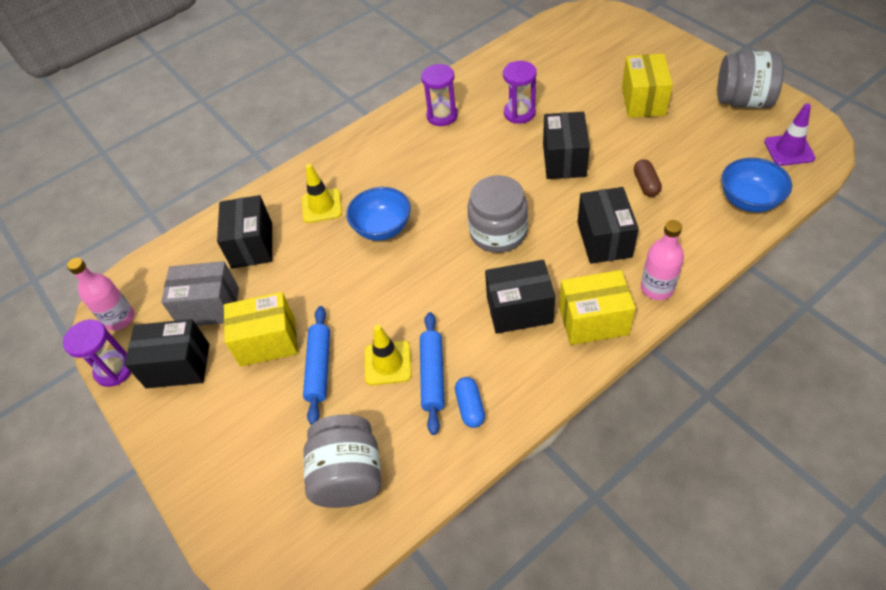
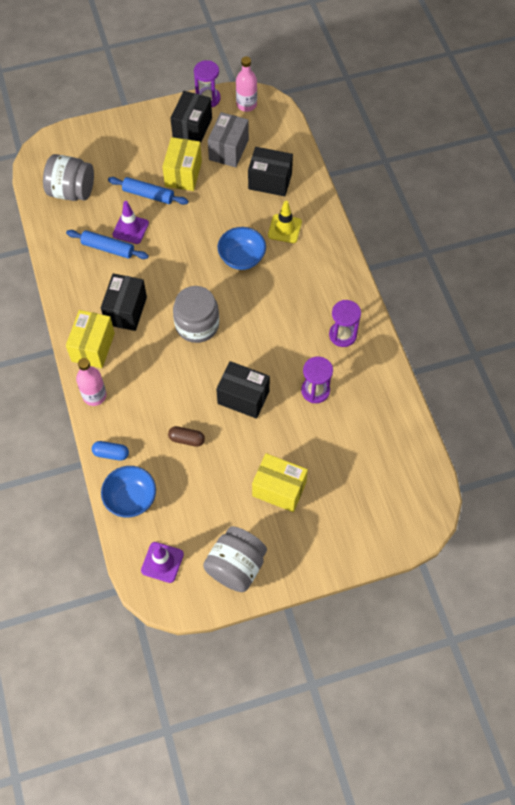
camera: 105 degrees right, 10 degrees up
yellow traffic cone [365,325,412,385] -> purple traffic cone [112,201,149,244]
blue capsule [455,377,485,428] -> blue capsule moved to [92,441,129,461]
black box [577,187,639,264] -> none

